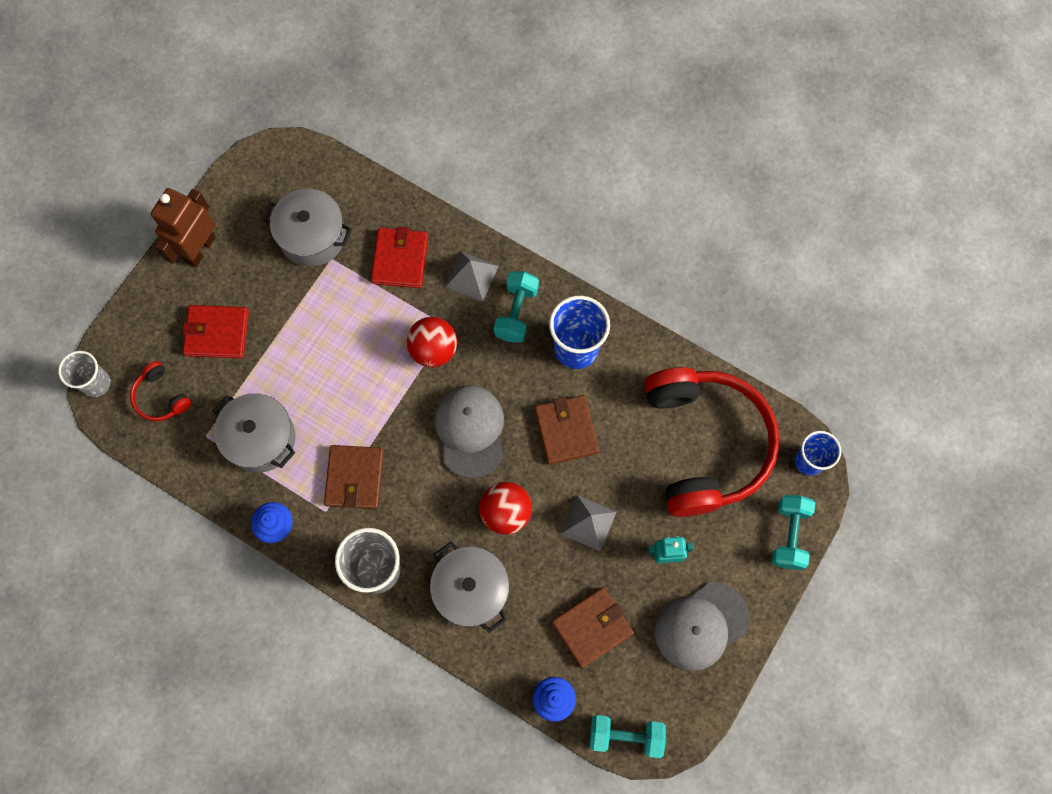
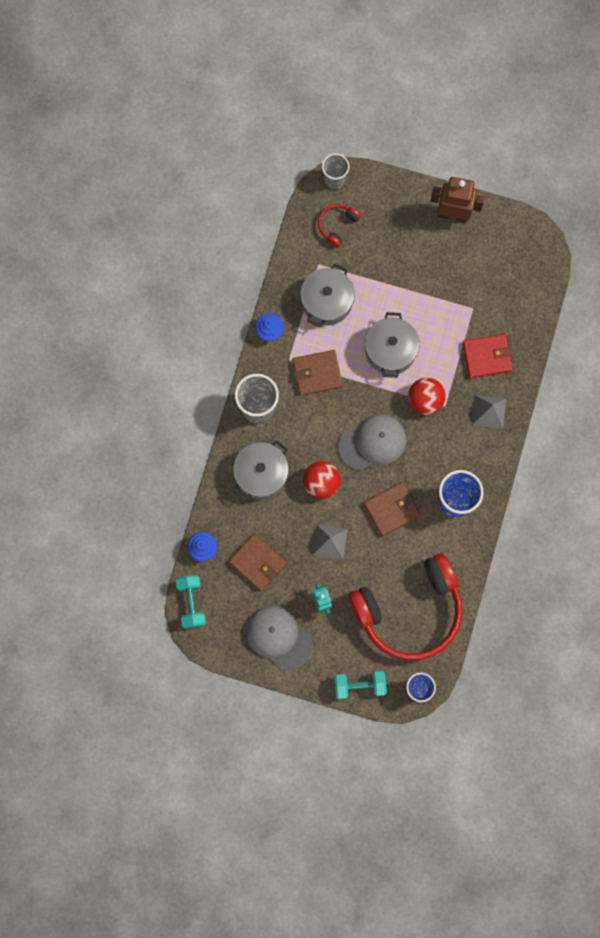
camera: 75 degrees right, 5 degrees up
red wallet [182,305,249,359] -> none
grey pot [262,189,352,266] -> grey pot moved to [365,312,419,378]
turquoise dumbbell [494,271,539,343] -> none

